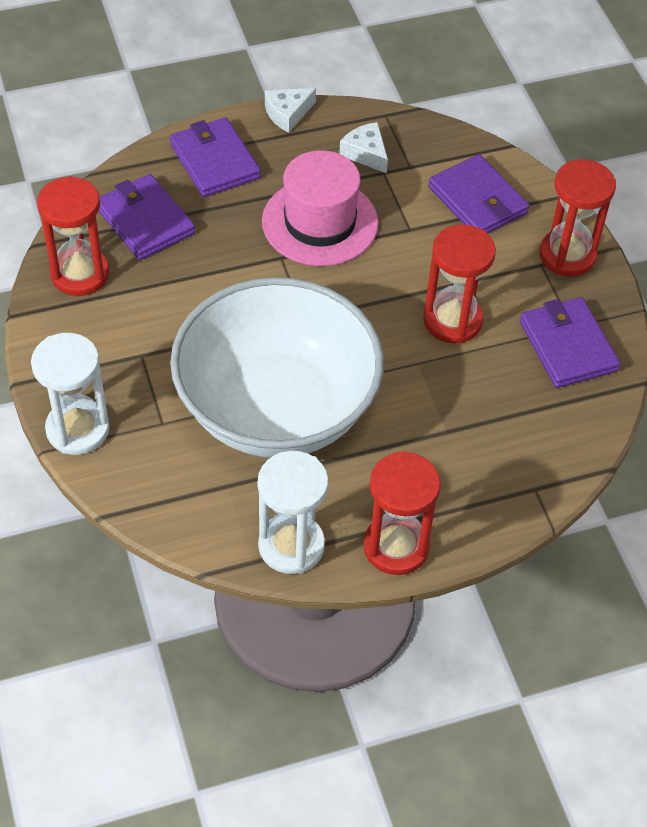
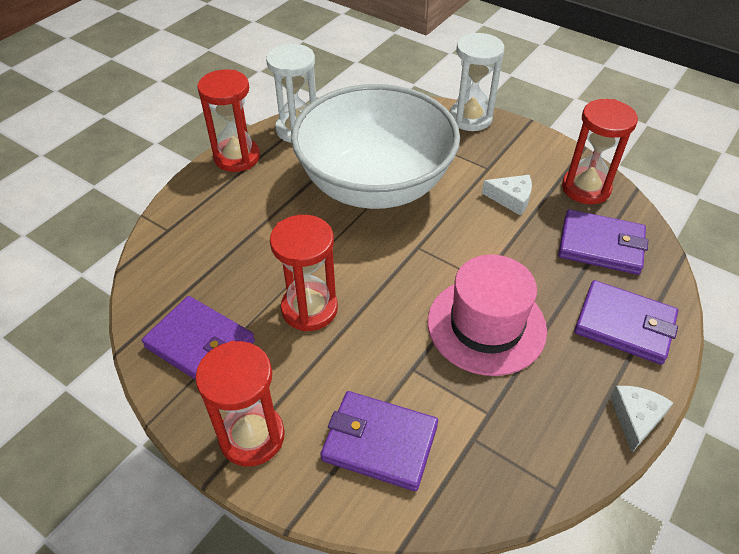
camera: 145 degrees right, 5 degrees down
white cheese [339,122,388,173] -> white cheese moved to [482,175,532,216]

